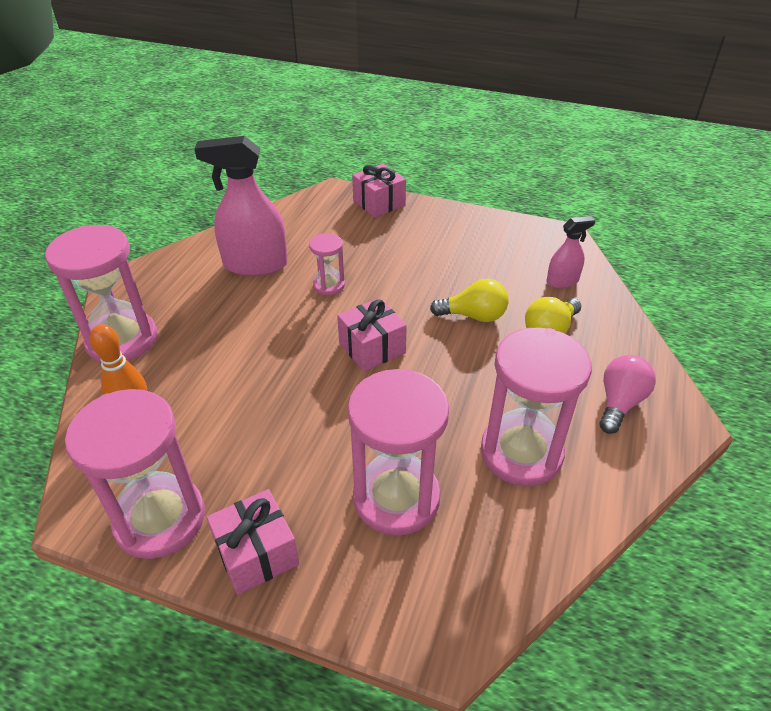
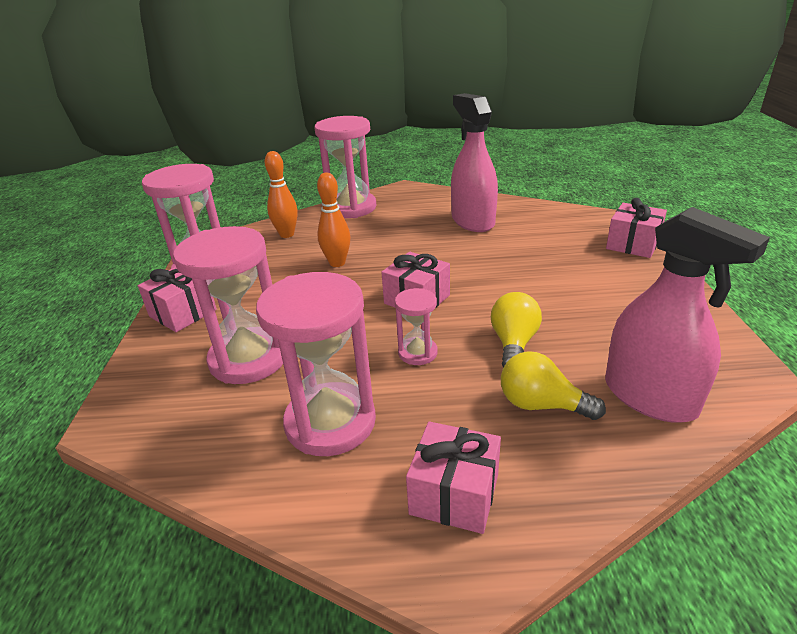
camera: 70 degrees right, 10 degrees down
pink hourglass [309,233,345,295] -> pink hourglass moved to [395,288,438,365]
yellow light bulb [430,279,508,322] -> yellow light bulb turned 150 degrees counterclockwise [491,292,542,368]
pink spray bottle [547,216,595,288] -> pink spray bottle [605,207,770,423], size x1.91
pink light bulb [599,355,656,434] -> pink gift [406,421,501,534]
none -> orange bowling pin [317,173,350,267]

